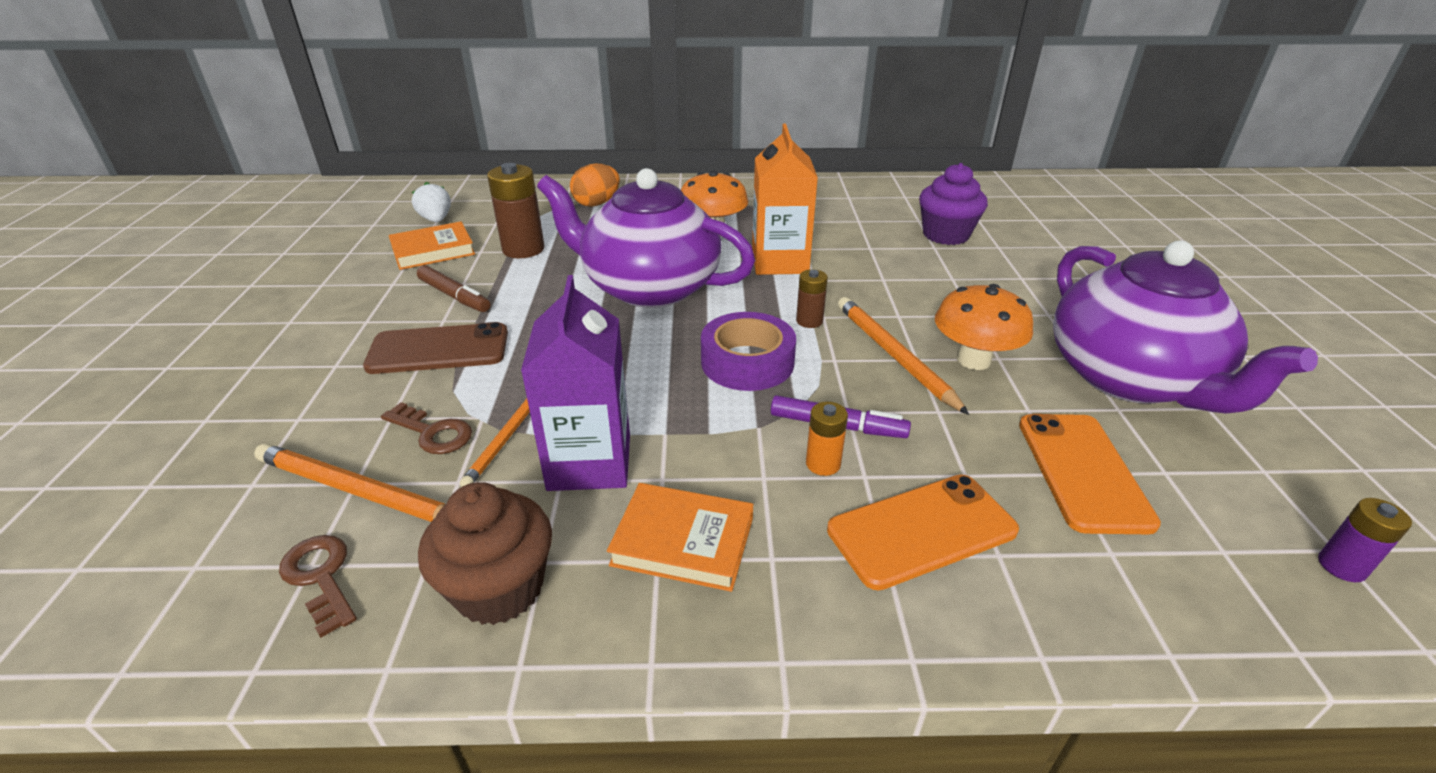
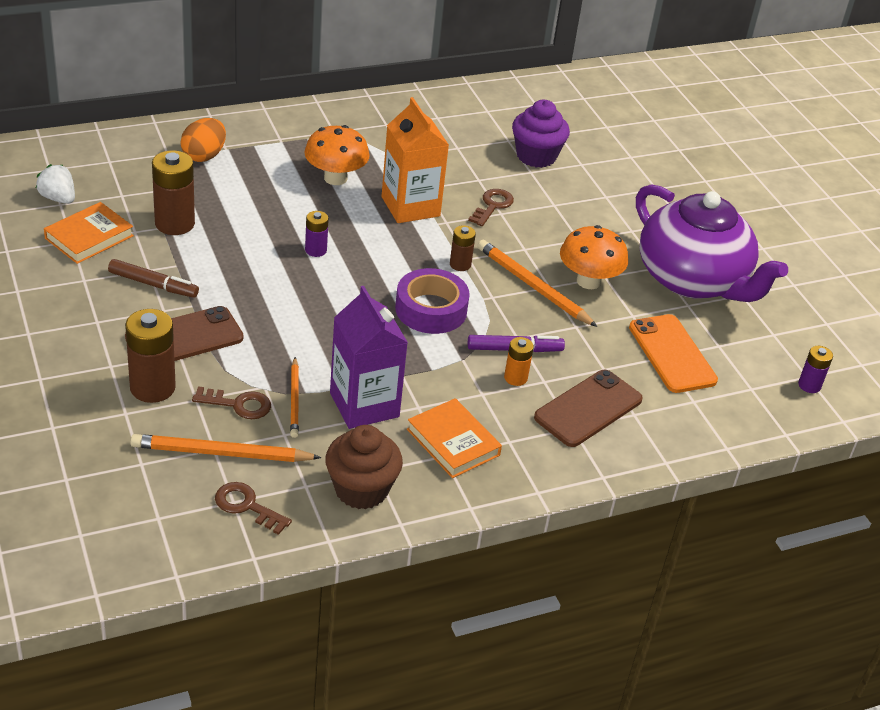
camera: 25 degrees left, 5 degrees up
purple teapot [537,168,755,308] -> purple battery [305,211,329,257]
orange book [607,483,753,592] -> orange book turned 60 degrees clockwise [407,398,502,478]
orange phone [827,475,1019,591] -> brown phone [534,370,643,447]
none -> brown battery [125,309,176,403]
none -> brown key [468,189,514,226]

